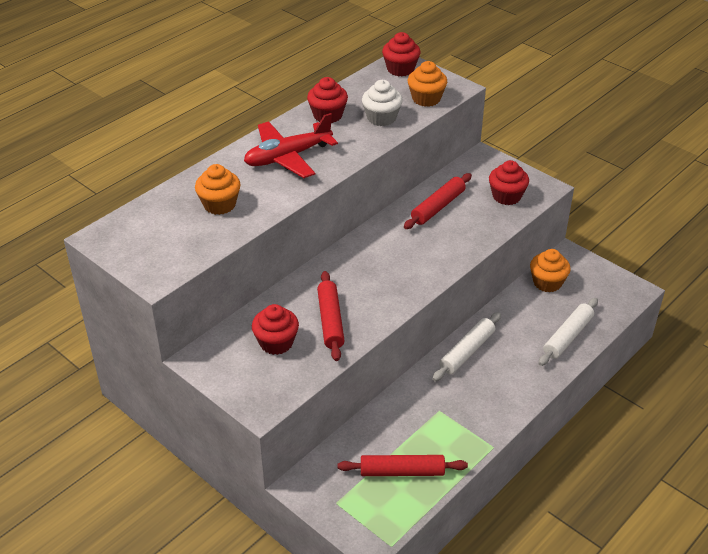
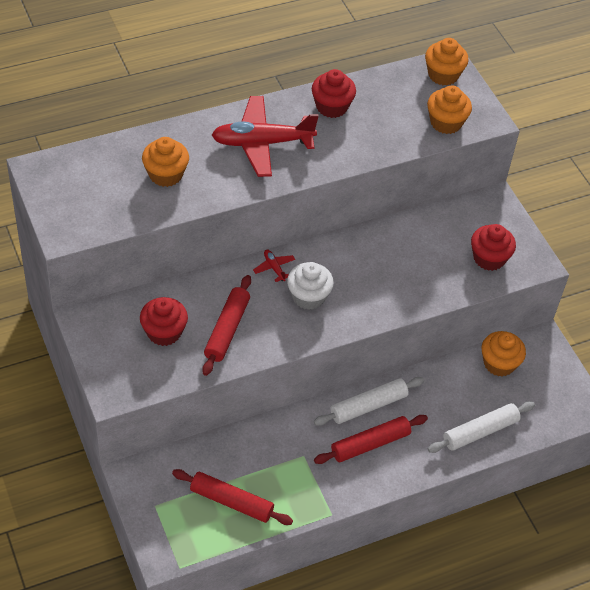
camera: 20 degrees right, 10 degrees up
white cupcake [362,80,403,126] -> white cupcake moved to [287,262,334,310]
red cupcake [382,32,420,76] -> orange cupcake [425,38,468,85]
red rolling pin [404,173,472,229] -> red rolling pin moved to [314,415,428,464]
none -> red plane [253,250,295,282]

